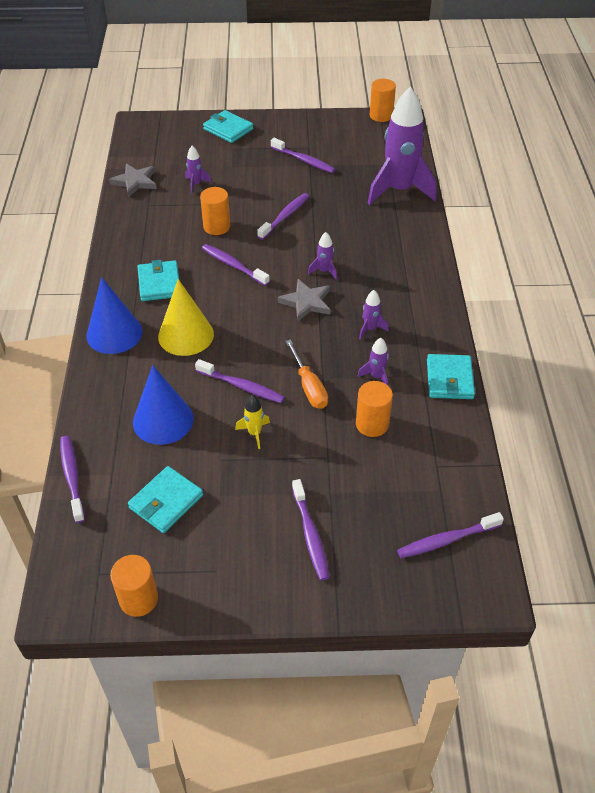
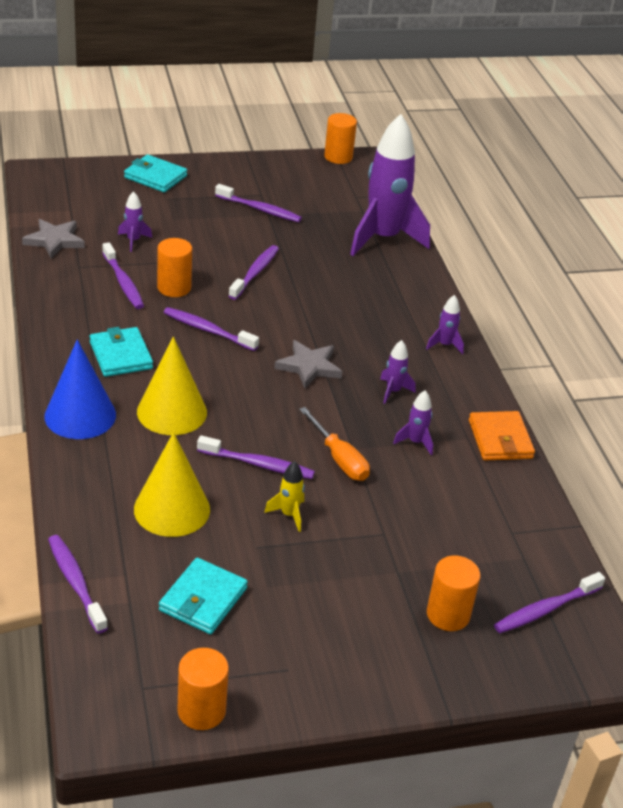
camera: 15 degrees left, 10 degrees down
blue cone [133,365,194,445] -> yellow cone [134,432,210,537]
purple toothbrush [292,479,330,581] -> purple toothbrush moved to [102,242,144,309]
purple rocket [308,232,337,280] -> purple rocket moved to [426,295,464,354]
orange cylinder [356,381,393,437] -> orange cylinder moved to [427,555,480,631]
turquoise wallet [427,354,475,399] -> orange wallet [469,411,535,461]

